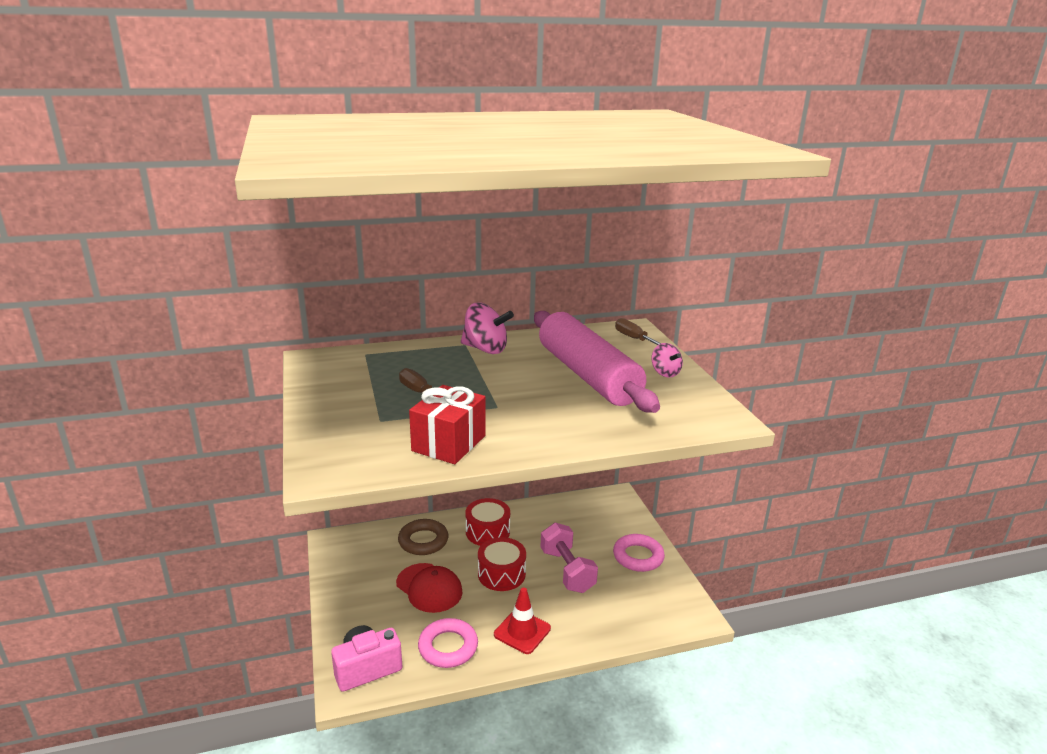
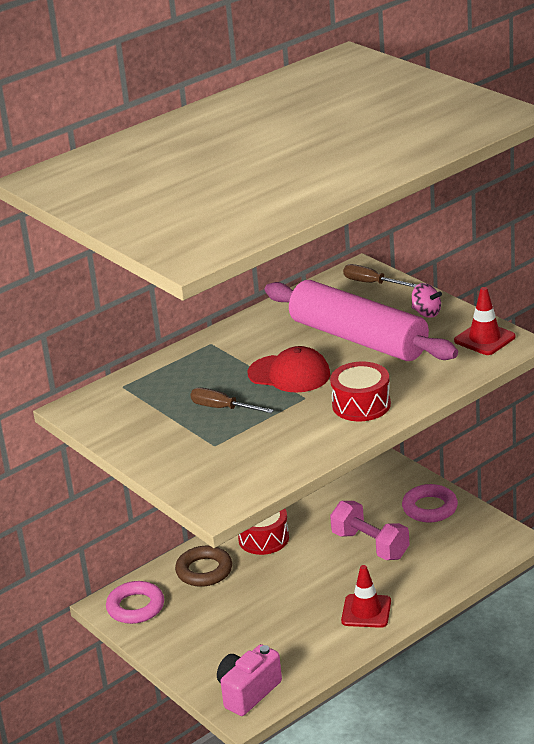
camera: 20 degrees left, 5 degrees up
red cap [396,563,462,613] -> red cap moved to [248,346,330,393]
red gift [409,385,486,464] -> none
pink ring [418,618,478,668] -> pink ring moved to [106,581,164,624]
pink spinning top [461,303,514,354] -> none
red drum [478,537,526,591] -> red drum moved to [330,362,391,421]
none -> red traffic cone [454,287,516,355]

